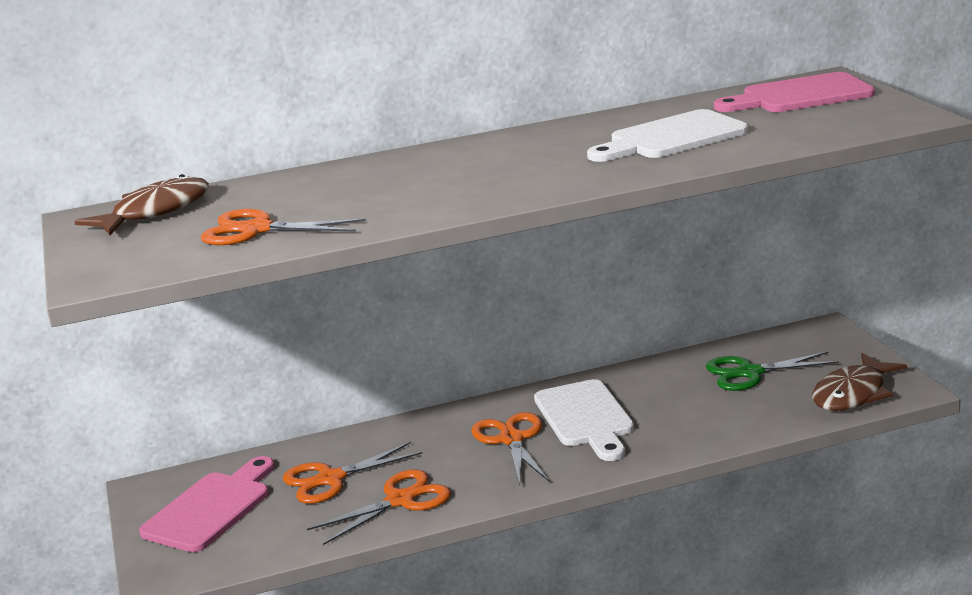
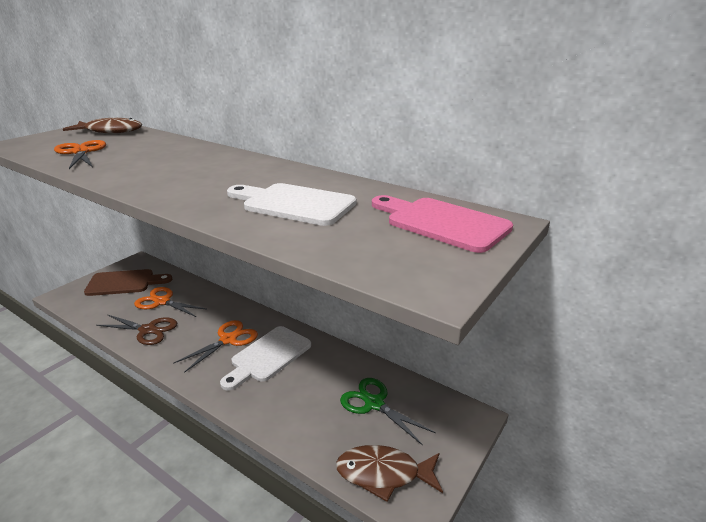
camera: 50 degrees right, 5 degrees up
pink cutting board [139,456,274,552] -> brown cutting board [84,269,172,296]
orange scissors [307,469,451,545] -> brown scissors [96,314,177,345]

